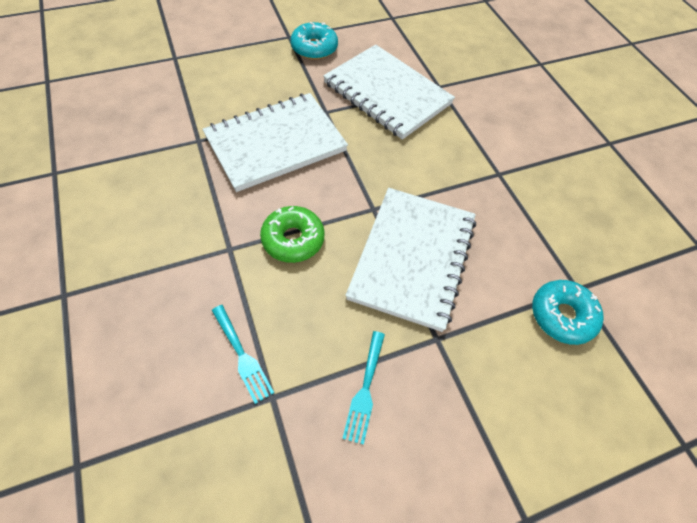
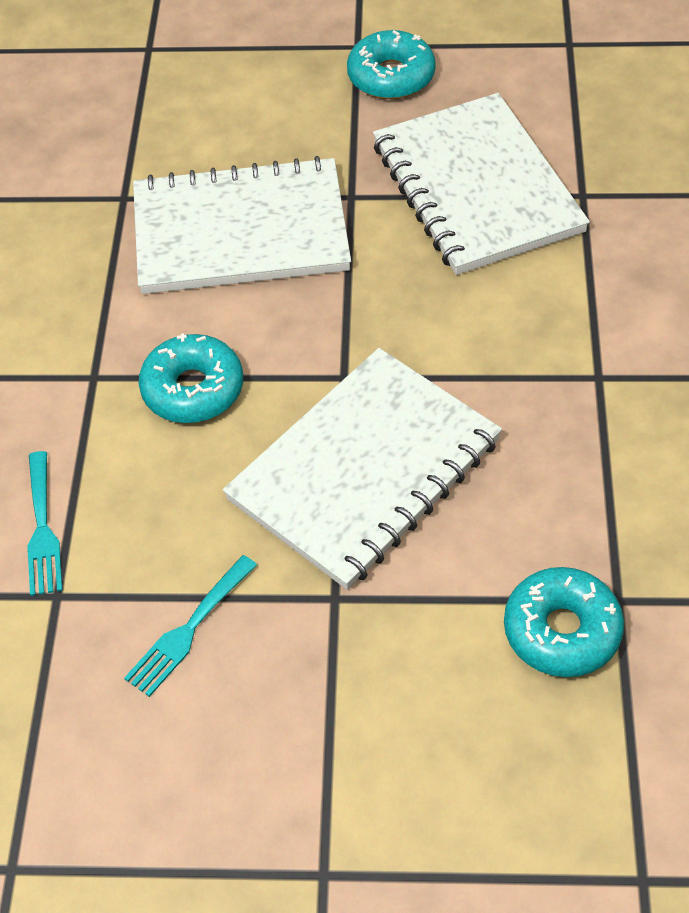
camera: 30 degrees right, 5 degrees down
green donut [260,206,325,263] -> turquoise donut [139,334,243,423]

